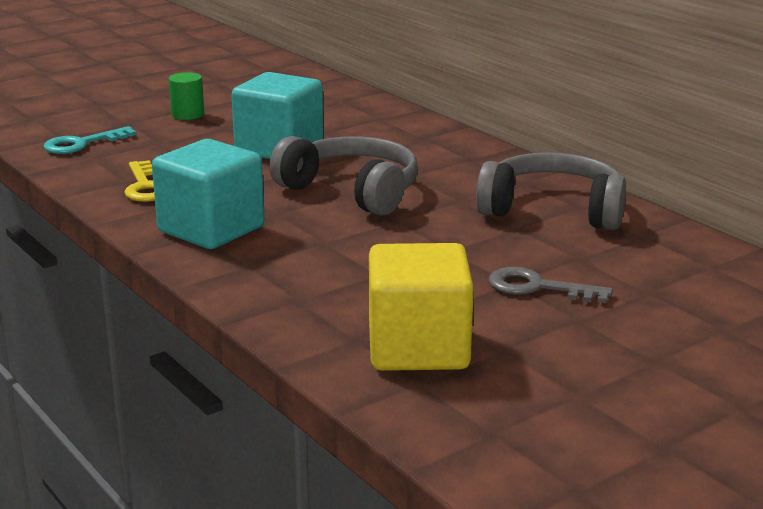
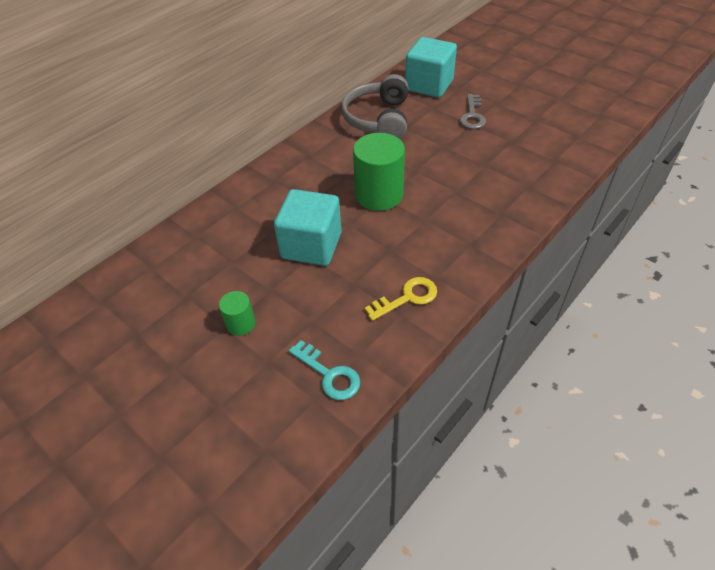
camera: 100 degrees left, 25 degrees up
turquoise cube [152,139,265,249] -> turquoise cube moved to [405,37,457,97]
grey headphones [269,136,418,216] -> green cylinder [353,133,405,211]
yellow cube [369,243,474,371] -> none

